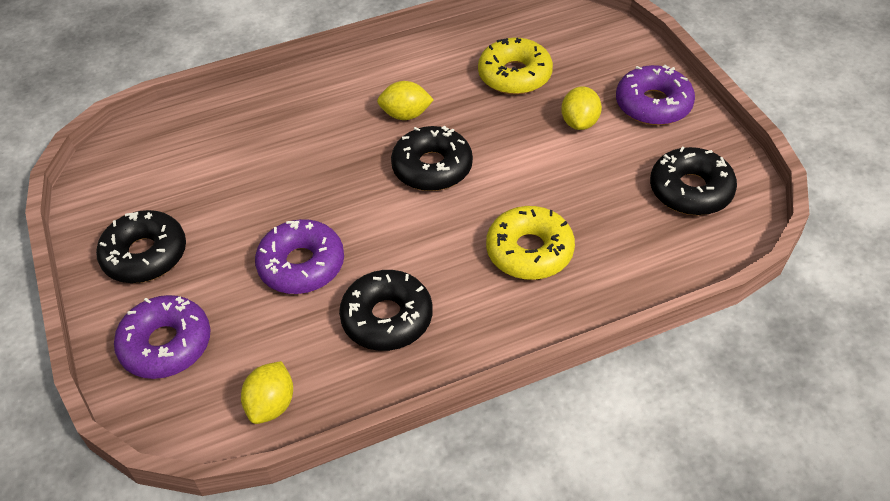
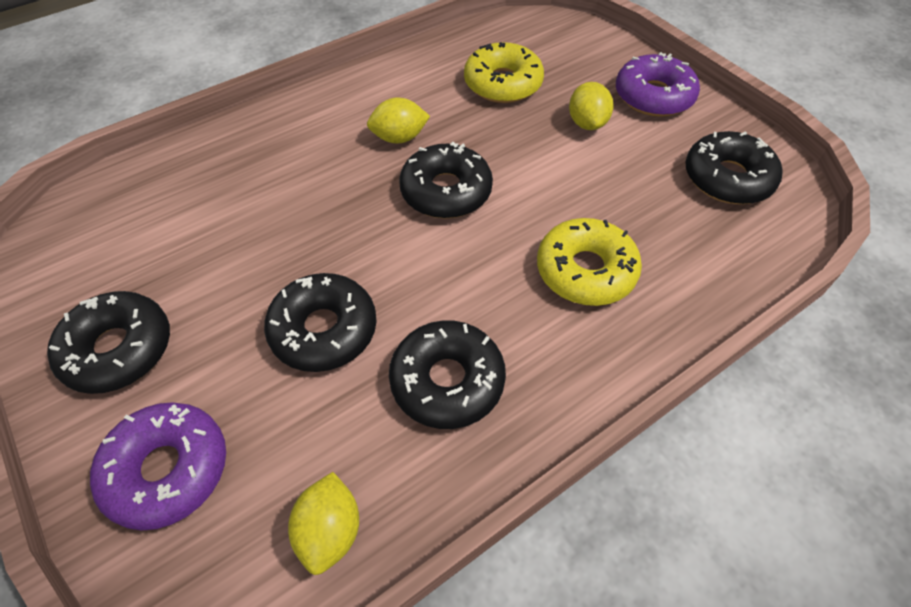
camera: 15 degrees left, 5 degrees up
purple donut [255,219,344,294] -> black donut [264,273,377,372]

